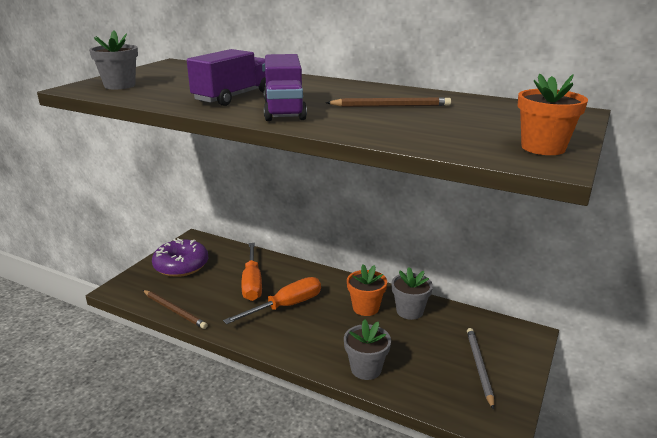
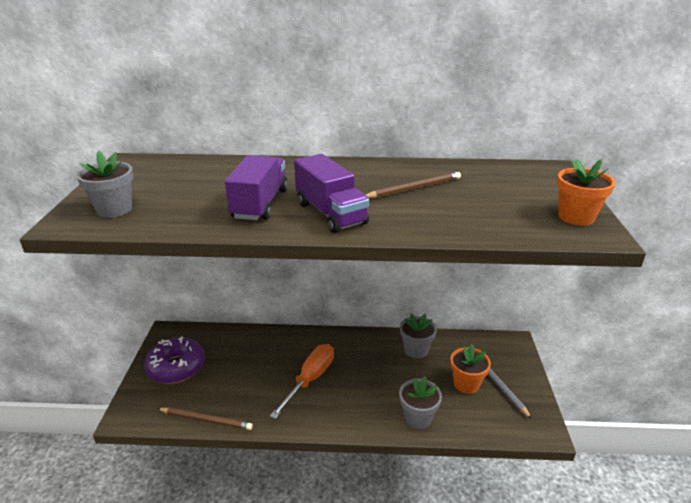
camera: 25 degrees left, 5 degrees up
orange screwdriver [241,243,262,301] -> none
orange flower pot [347,264,387,316] -> orange flower pot moved to [450,344,491,394]

